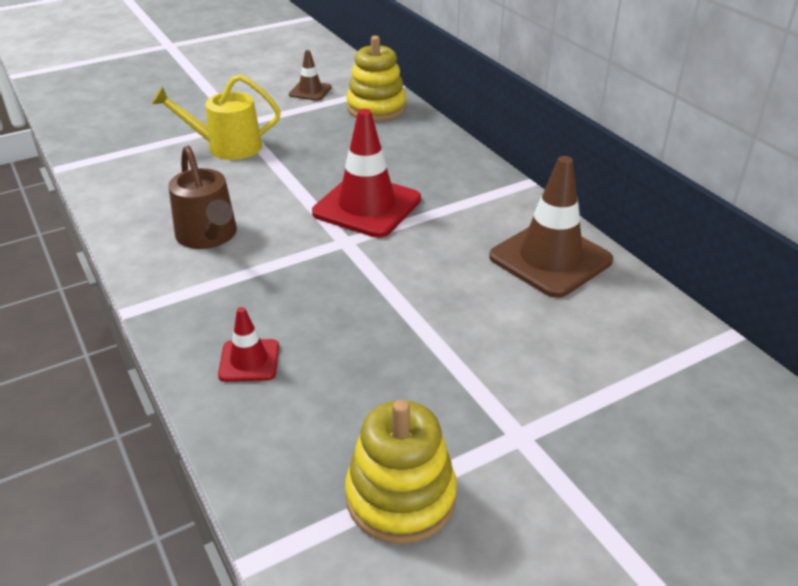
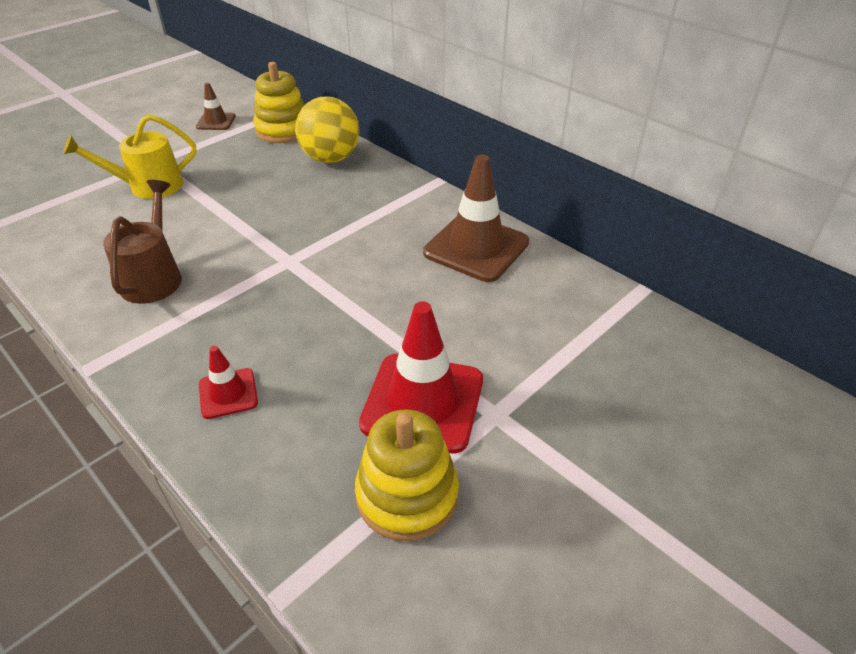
camera: 15 degrees left, 5 degrees up
brown watering can [168,146,237,249] -> brown watering can turned 135 degrees counterclockwise [103,180,182,304]
red traffic cone [312,109,421,238] -> red traffic cone moved to [359,302,483,454]
none -> yellow ball [295,97,359,163]

